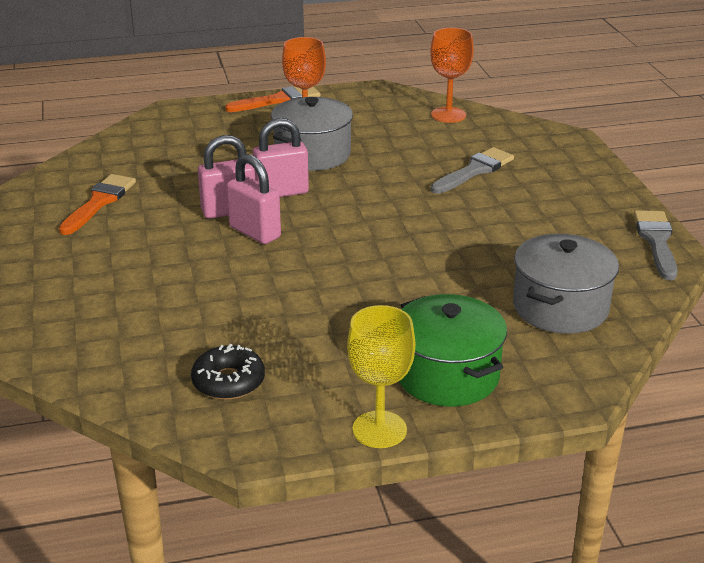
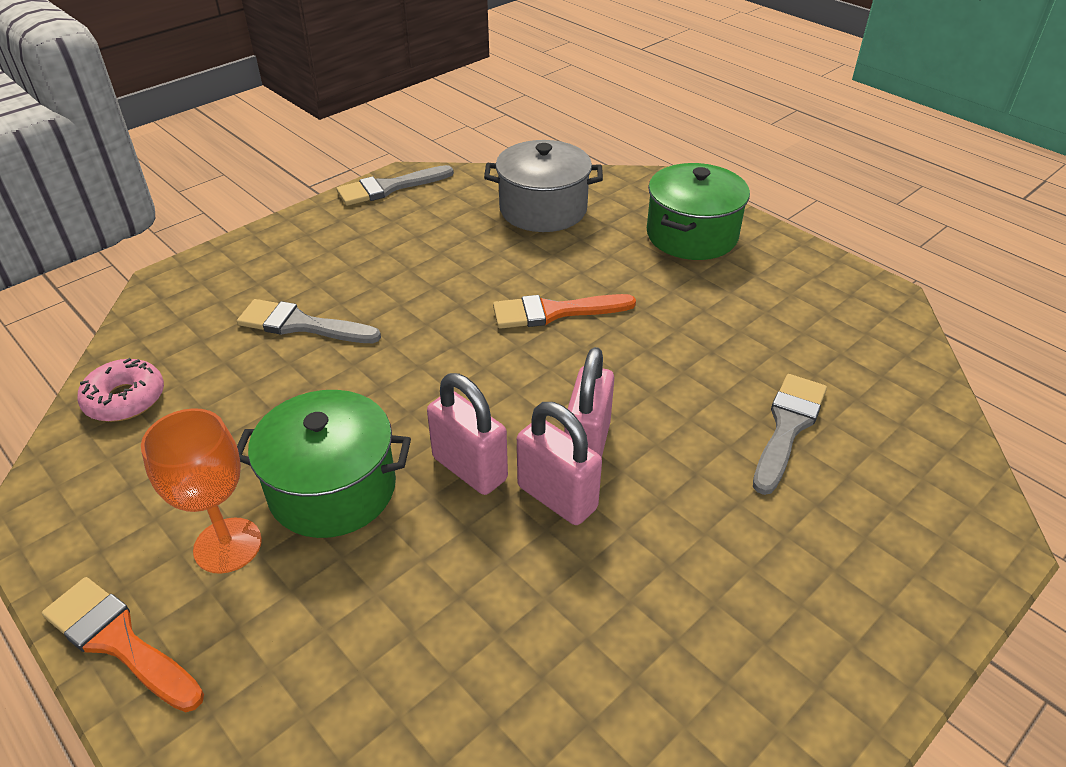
camera: 120 degrees left, 10 degrees up
orange brush [59,174,136,235] -> orange brush moved to [493,294,636,329]
black donut [191,344,265,400] -> none
grey pot [271,97,353,171] -> green pot [237,390,411,538]
yellow goblet [347,305,415,448] -> none
orange goblet [430,28,474,123] -> pink donut [77,358,164,422]
none -> grey brush [753,374,827,495]

